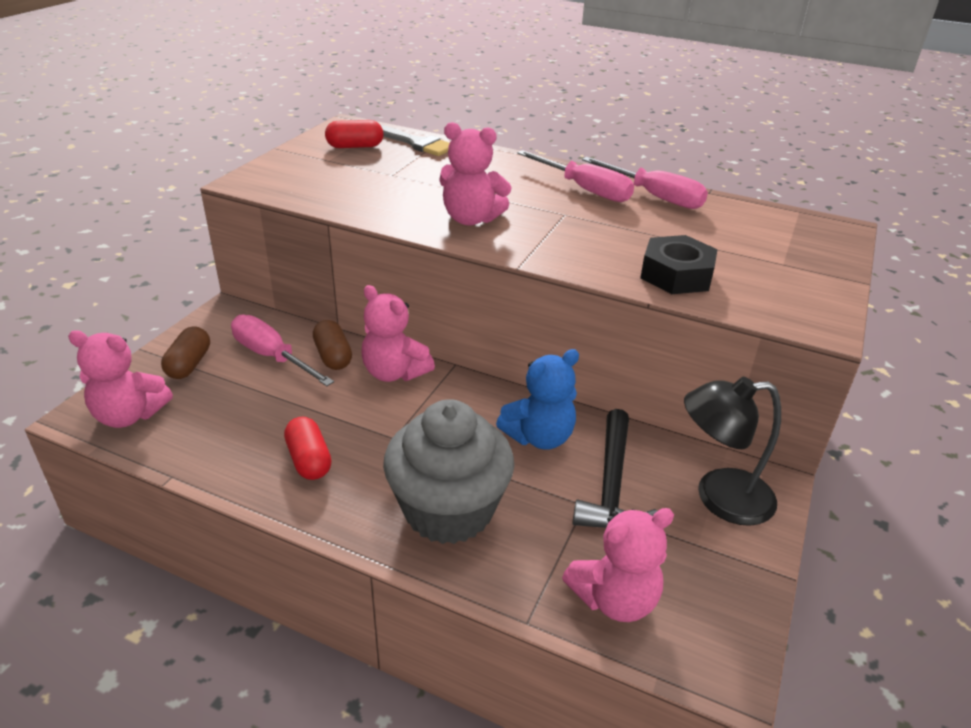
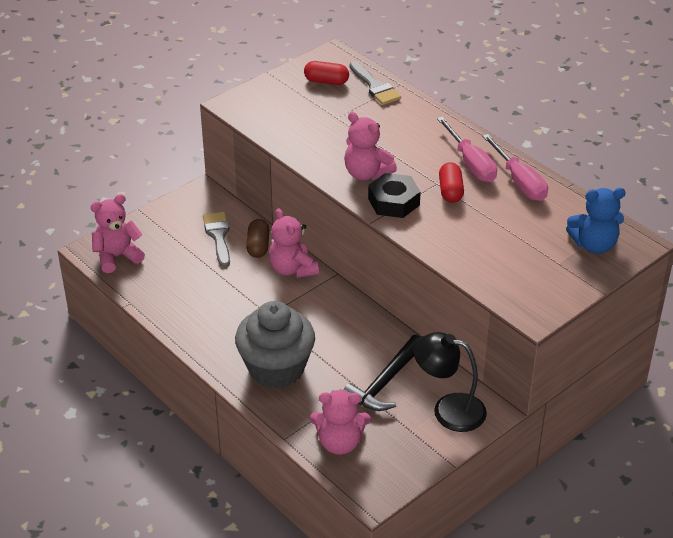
camera: 25 degrees right, 5 degrees up
pink teddy bear [68,330,173,428] -> pink teddy bear turned 120 degrees clockwise [91,194,145,273]
brown capsule [161,326,210,379] -> none
pink screwdriver [231,314,334,386] -> grey brush [203,212,230,268]
red capsule [284,416,332,480] -> red capsule moved to [439,162,464,203]
blue teddy bear [496,349,579,450] -> blue teddy bear moved to [566,188,626,254]
black nut [640,235,718,294] -> black nut moved to [368,173,421,218]

